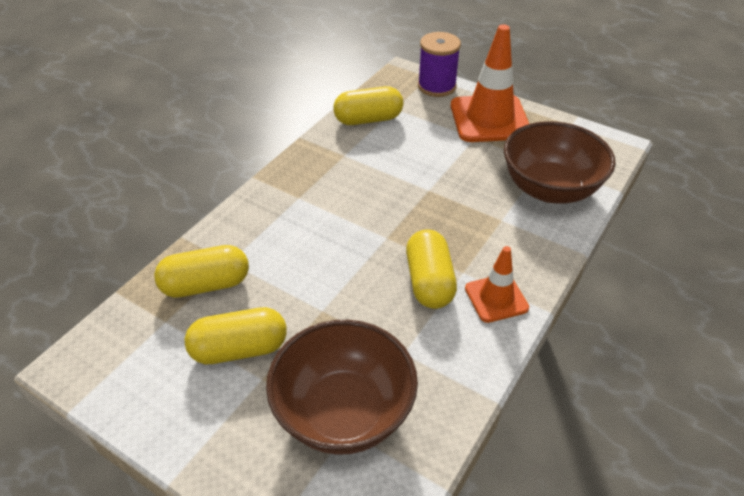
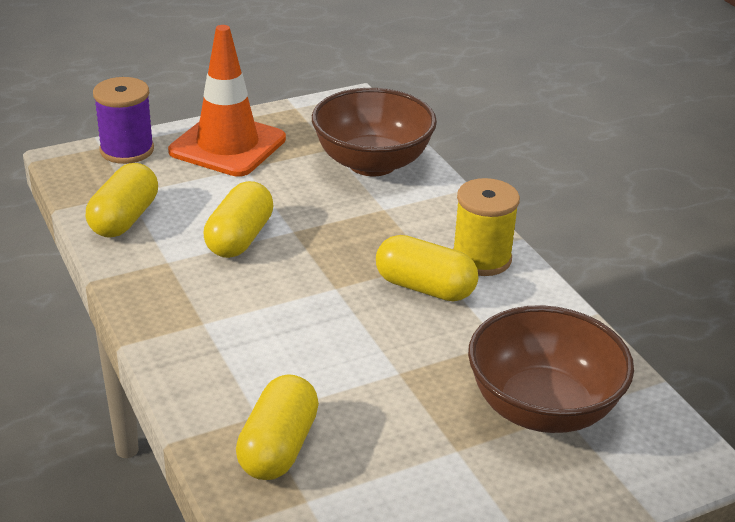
camera: 60 degrees left, 10 degrees down
yellow capsule [185,307,287,364] -> yellow capsule moved to [203,181,274,258]
orange traffic cone [465,246,529,323] -> yellow spool [453,178,520,276]

